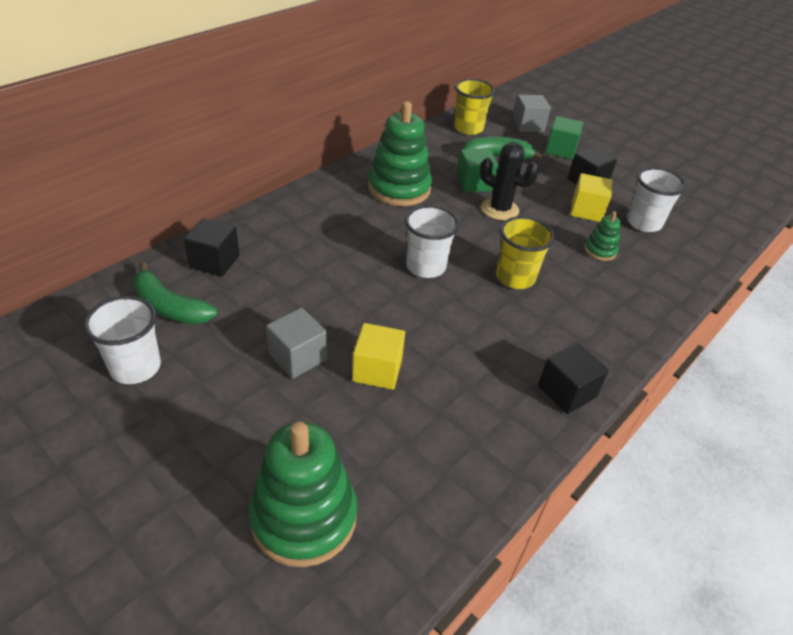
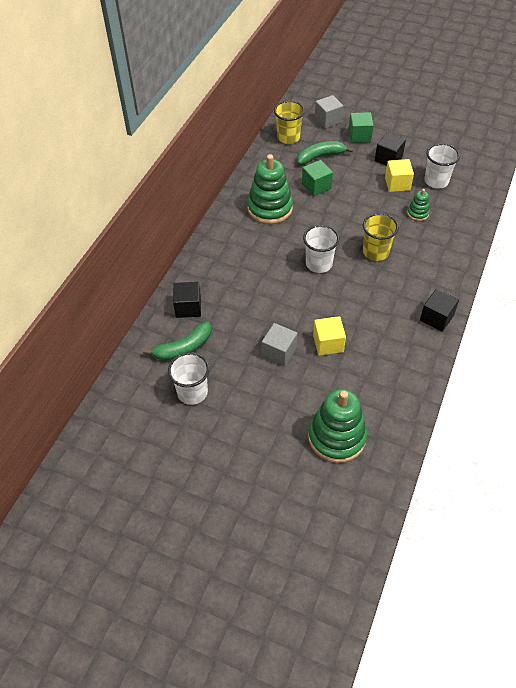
camera: 15 degrees left, 10 degrees up
green banana [133,262,217,325] -> green banana turned 45 degrees counterclockwise [143,321,212,361]
black cactus [480,142,539,221] -> none

